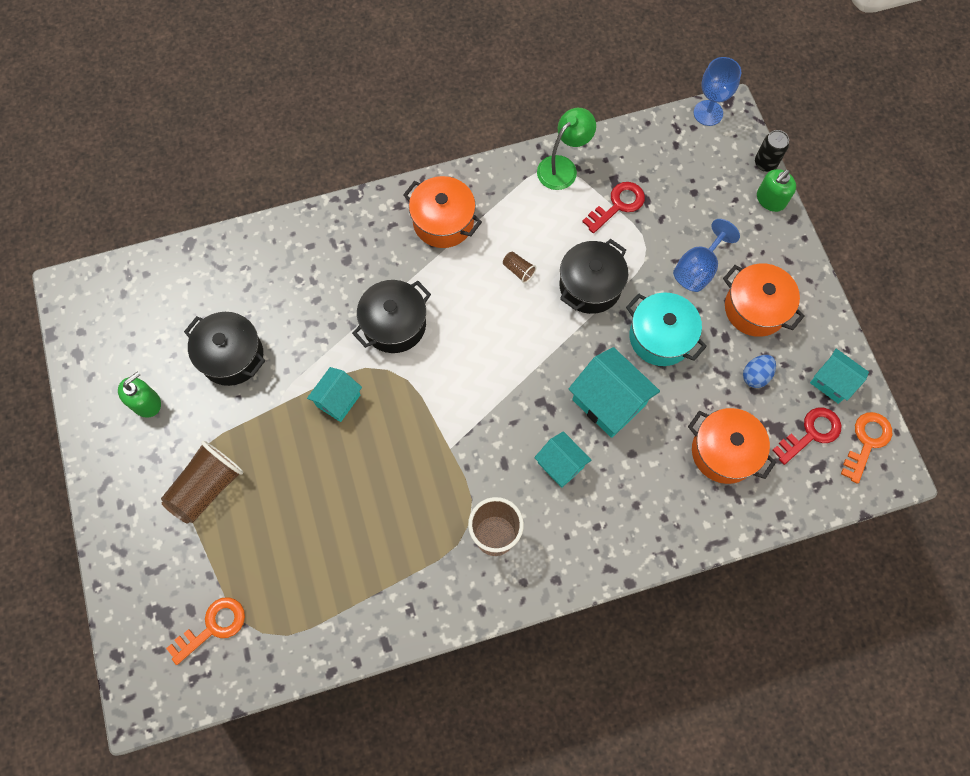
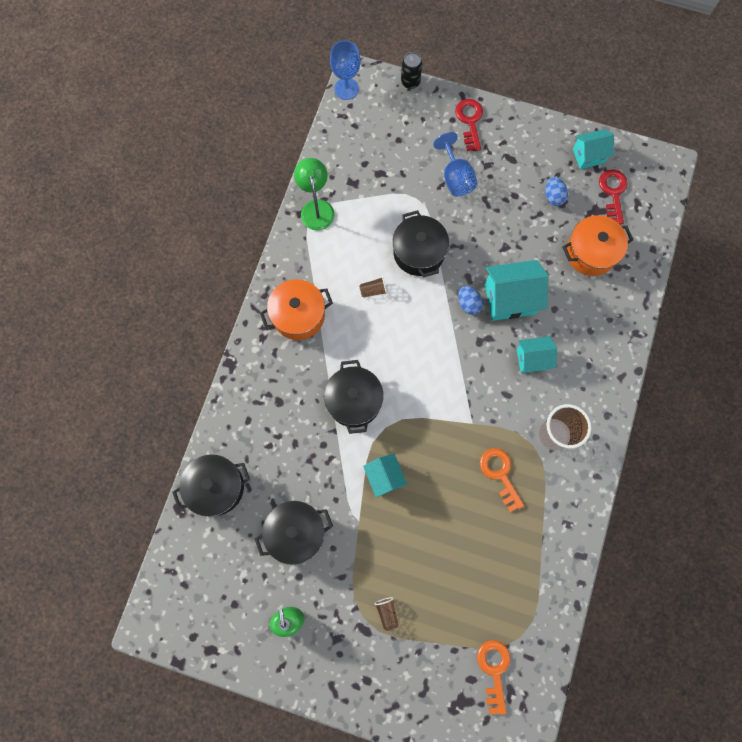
camera: 55 degrees left, 5 degrees up
brown cup [161,441,243,524] -> brown cup [374,597,399,631], size x0.45
red key [582,182,645,233] -> red key moved to [455,99,483,151]
turquoise pot [626,293,707,366] -> none
orange pot [723,263,805,337] -> none
green soap dispenser [757,169,796,212] -> none
orange key [841,412,892,484] -> orange key moved to [480,448,524,512]
none -> black pot [172,454,250,517]
none -> blue egg [458,286,483,315]

